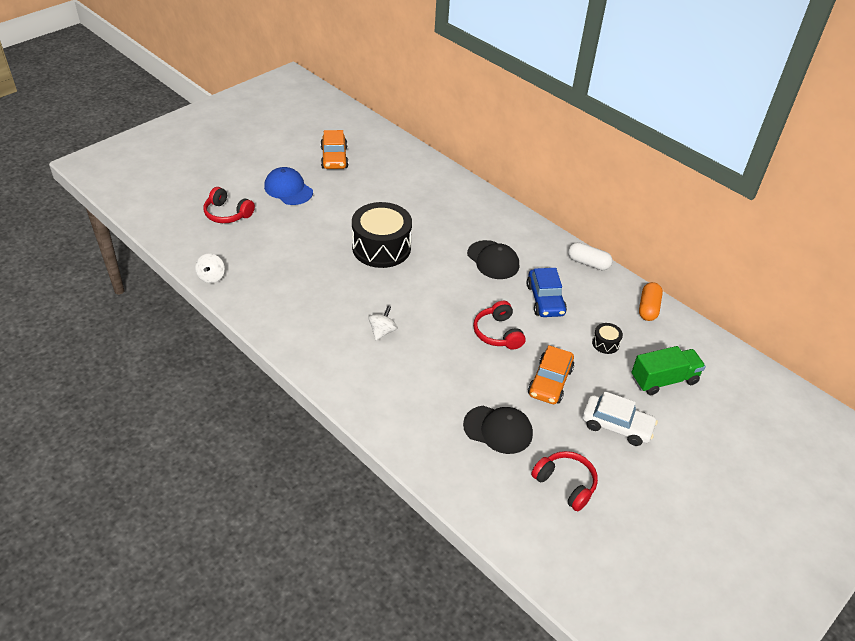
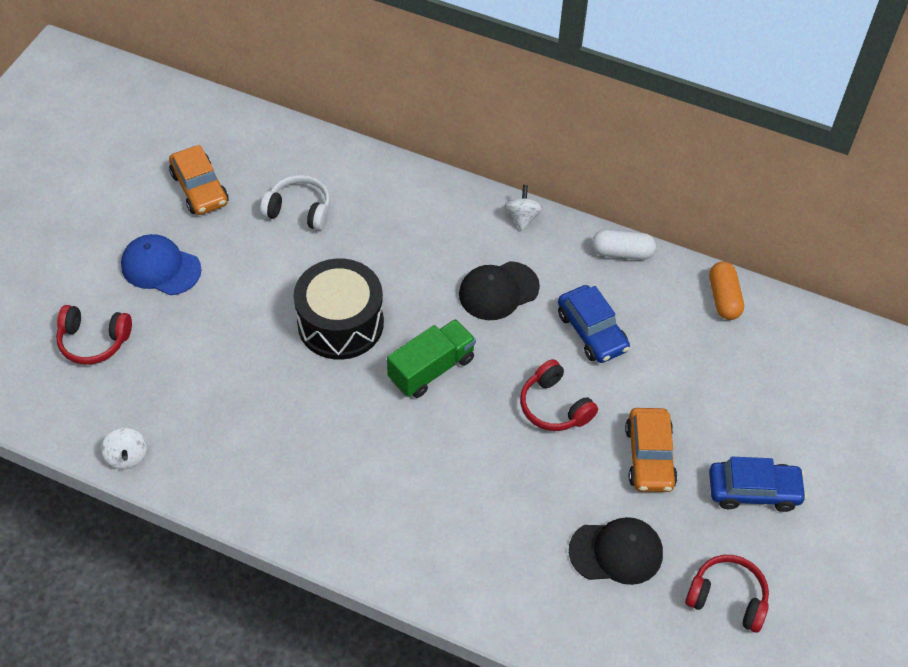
camera: 20 degrees left, 10 degrees up
white spinning top [368,306,397,340] -> white spinning top moved to [504,185,543,231]
black cap [467,240,519,279] -> black cap turned 120 degrees clockwise [459,261,540,320]
white car [582,391,658,446] -> blue car [709,457,807,512]
black drum [592,323,623,354] -> none
green truck [631,346,706,395] -> green truck moved to [387,319,476,398]
none -> white headphones [260,175,330,231]

